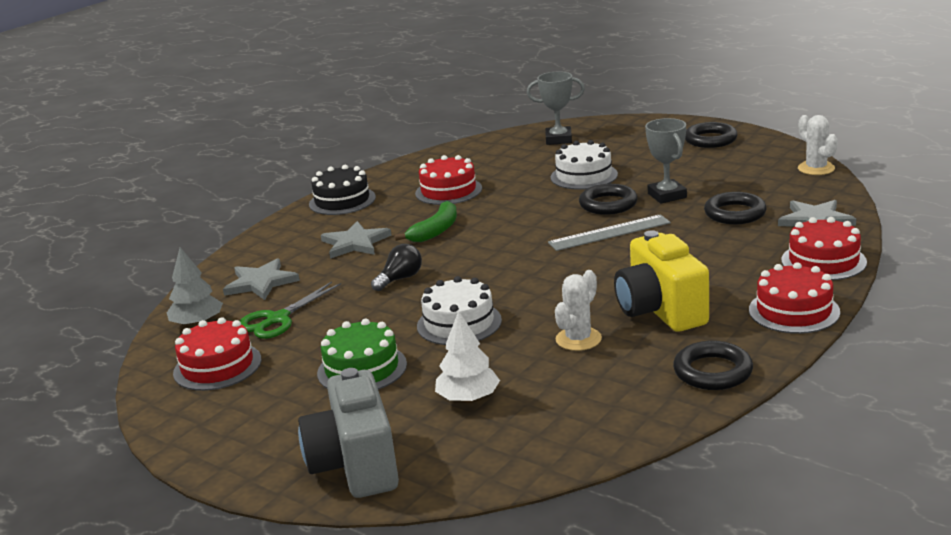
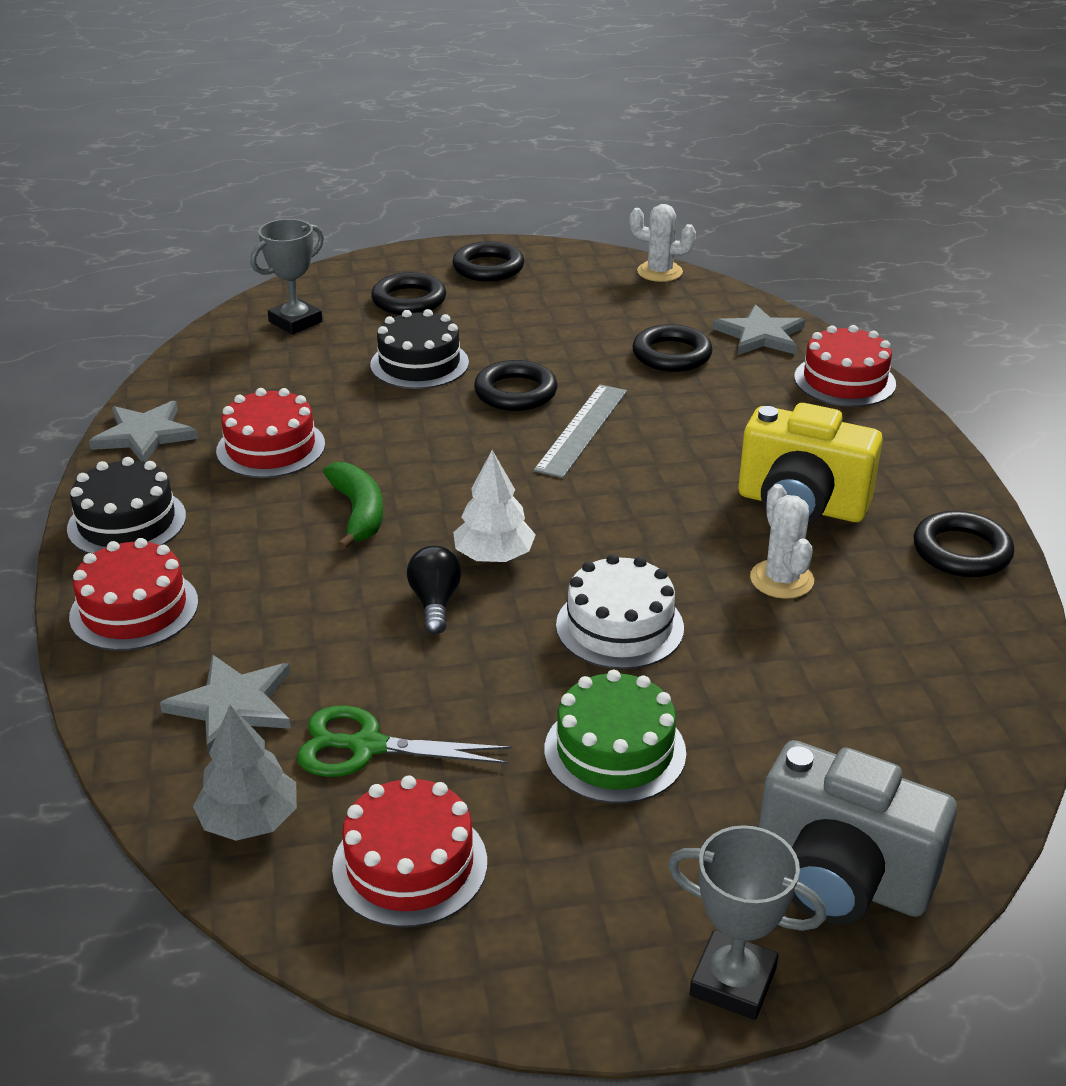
camera: 50 degrees left, 10 degrees up
green scissors [240,282,341,339] -> green scissors turned 105 degrees clockwise [297,706,511,777]
grey star [321,221,392,259] -> grey star moved to [89,401,198,462]
white tree [435,311,500,402] -> white tree moved to [453,450,536,562]
white cake [551,140,618,190] -> black cake [370,309,469,389]
grey trophy [645,118,687,204] -> grey trophy moved to [668,825,826,1020]
red cake [749,262,840,334] -> red cake moved to [69,538,198,651]
none -> black ring [371,272,446,315]

